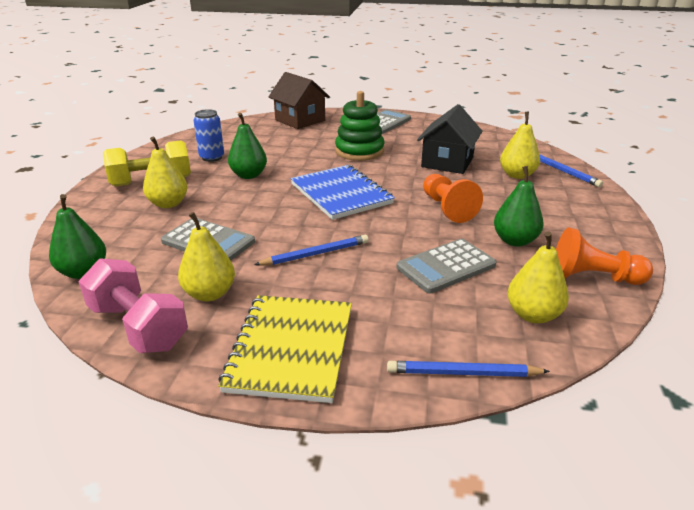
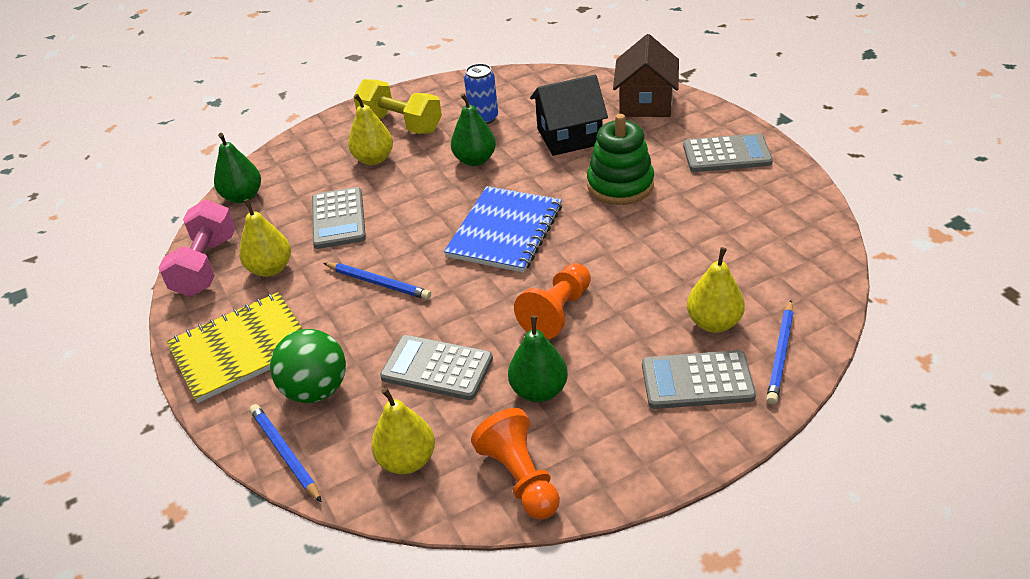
camera: 55 degrees right, 10 degrees up
black house [417,104,483,174] -> black house moved to [530,74,608,156]
none -> green ball [270,329,346,403]
none -> grey calculator [642,350,756,409]

